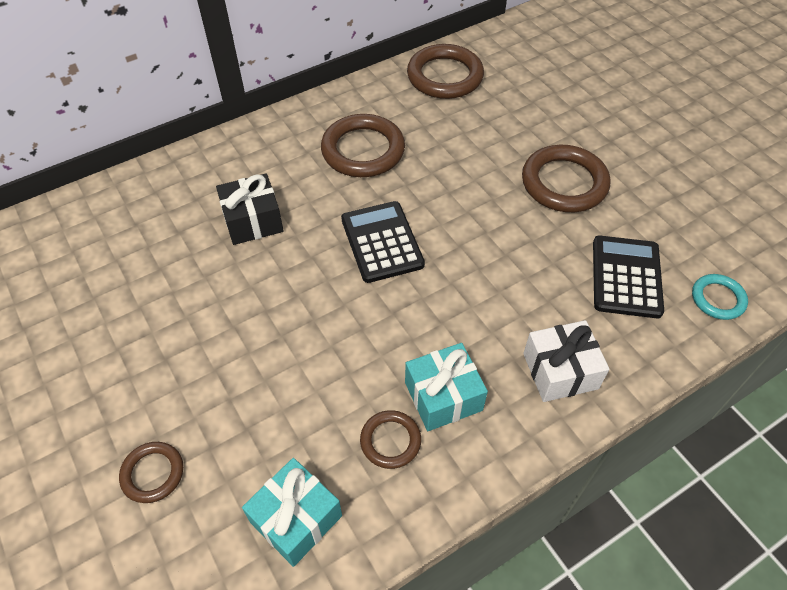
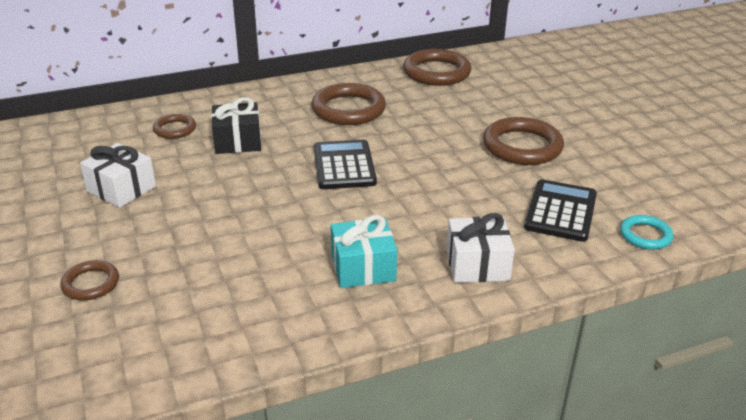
camera: 10 degrees right, 20 degrees down
turquoise gift [242,458,342,567] -> none
brown ring [360,410,421,469] -> brown ring moved to [153,114,196,139]
none -> white gift [80,143,156,208]

